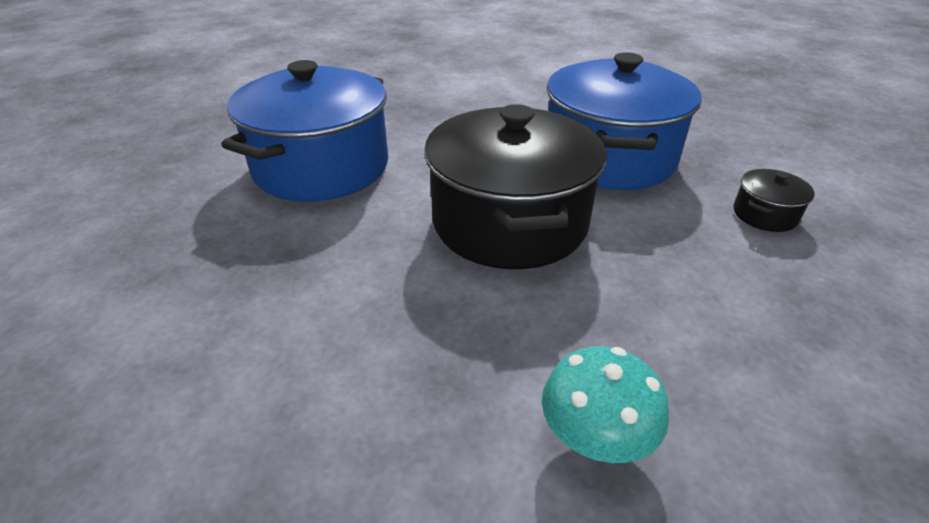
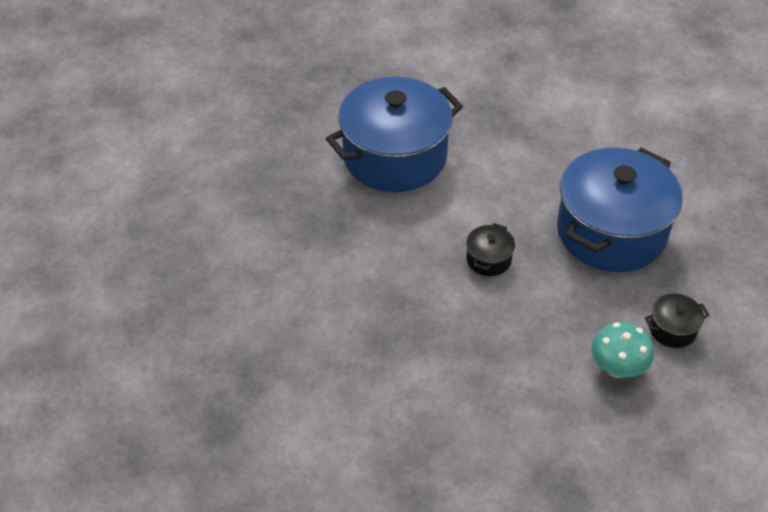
camera: 30 degrees right, 10 degrees up
black pot [424,104,607,269] -> black pot [466,223,515,276], size x0.40
turquoise mushroom [542,346,669,463] -> turquoise mushroom moved to [591,322,654,378]

